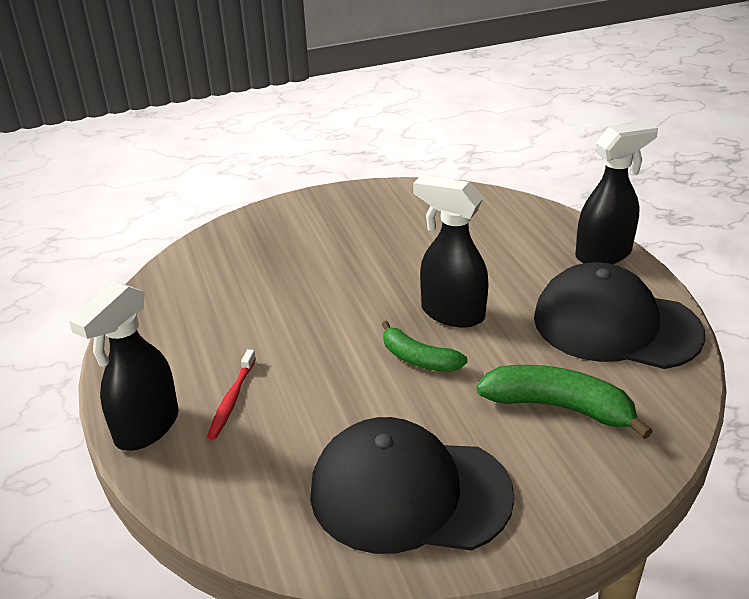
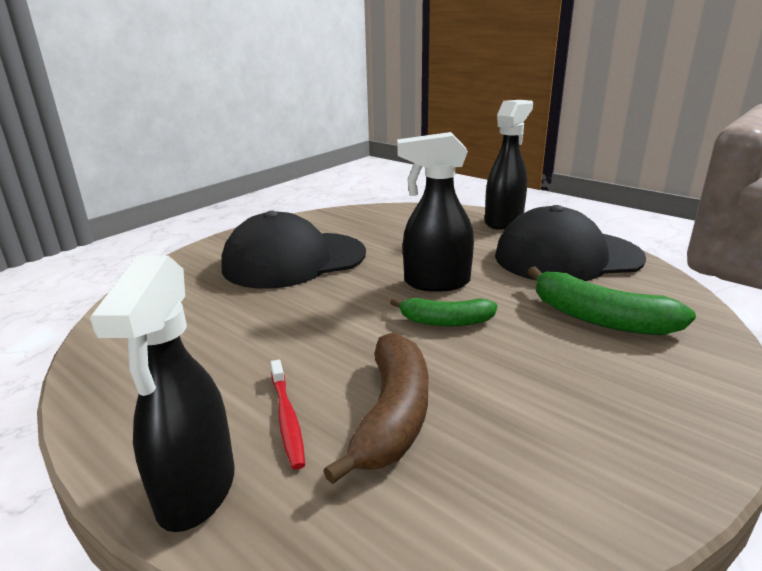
camera: 30 degrees left, 10 degrees down
black cap [310,417,515,554] -> black cap moved to [222,211,366,289]
green banana [476,365,653,439] -> green banana turned 135 degrees counterclockwise [527,267,696,335]
none -> brown banana [323,332,428,484]

